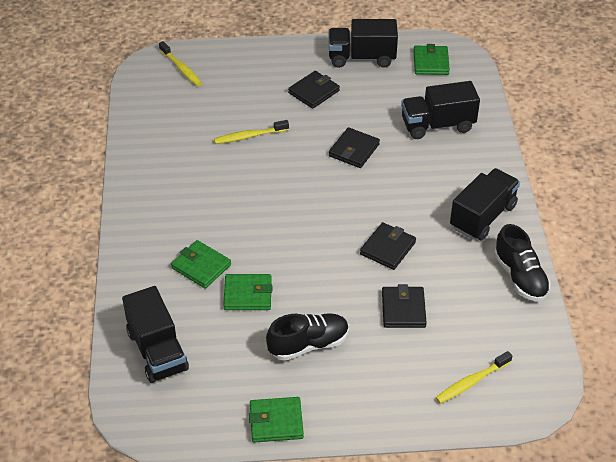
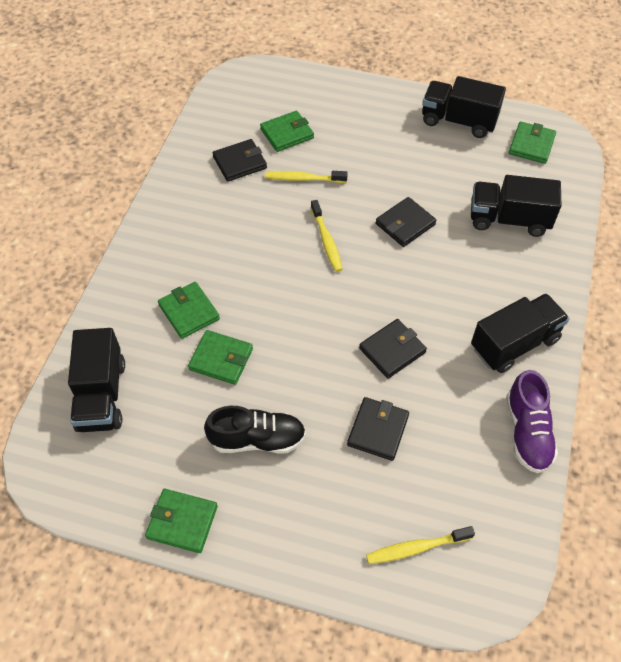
camera: 20 degrees right, 10 degrees up
yellow toothbrush [159,41,202,86] -> yellow toothbrush moved to [311,200,343,272]
black wallet [288,71,340,109] -> black wallet moved to [212,139,267,182]
black shoe [494,224,551,301] -> purple shoe [506,370,558,473]
none -> green wallet [260,111,314,152]

